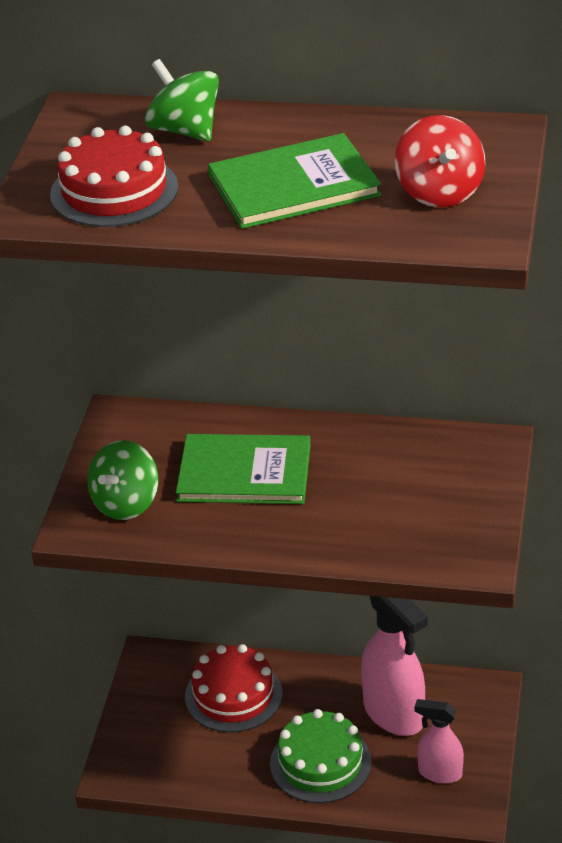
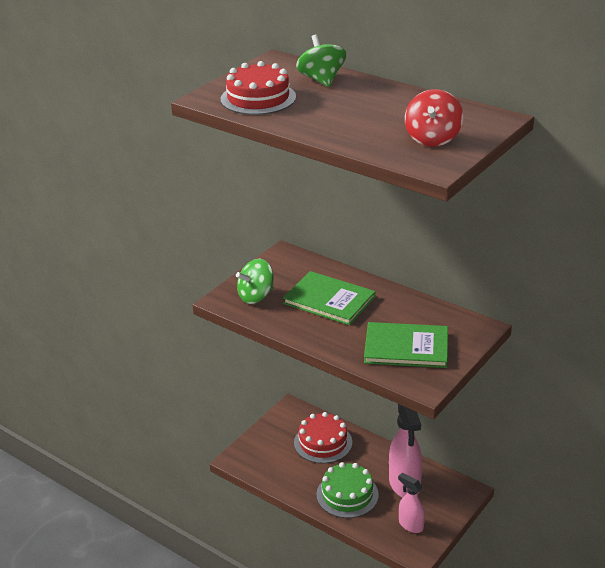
camera: 25 degrees right, 5 degrees down
green book [208,133,382,229] -> green book moved to [364,322,448,368]

